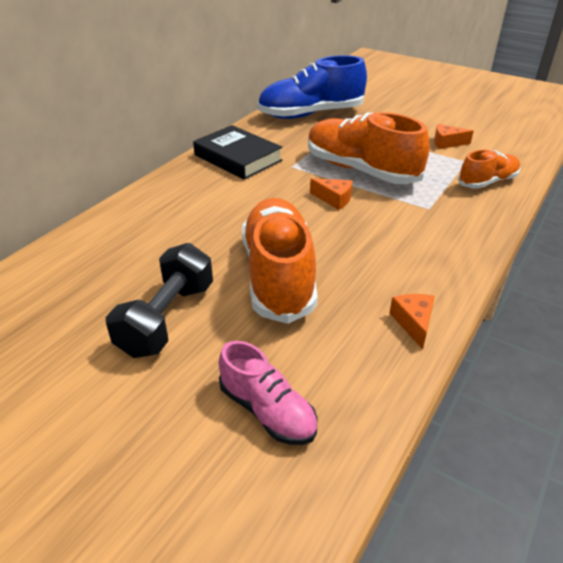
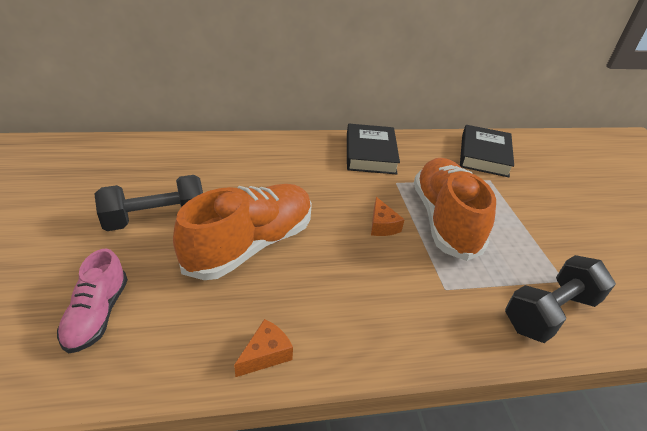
camera: 45 degrees right, 0 degrees up
blue shoe [257,55,367,119] -> black book [460,125,514,177]
orange cheese [434,124,474,149] -> none
orange shoe [458,150,520,189] -> black dumbbell [505,255,616,343]

